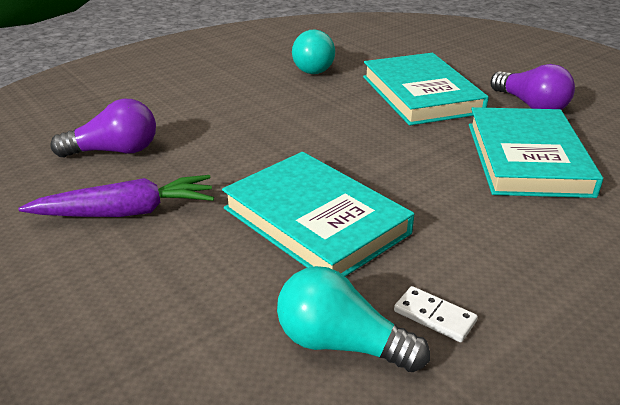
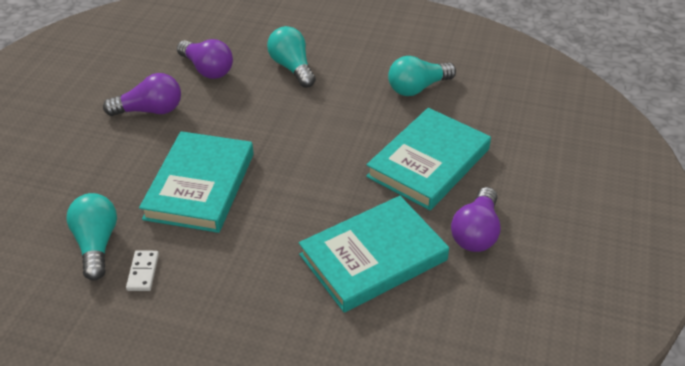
camera: 55 degrees right, 10 degrees up
purple carrot [18,175,214,217] -> purple light bulb [103,73,181,116]
none -> turquoise light bulb [267,26,316,88]

